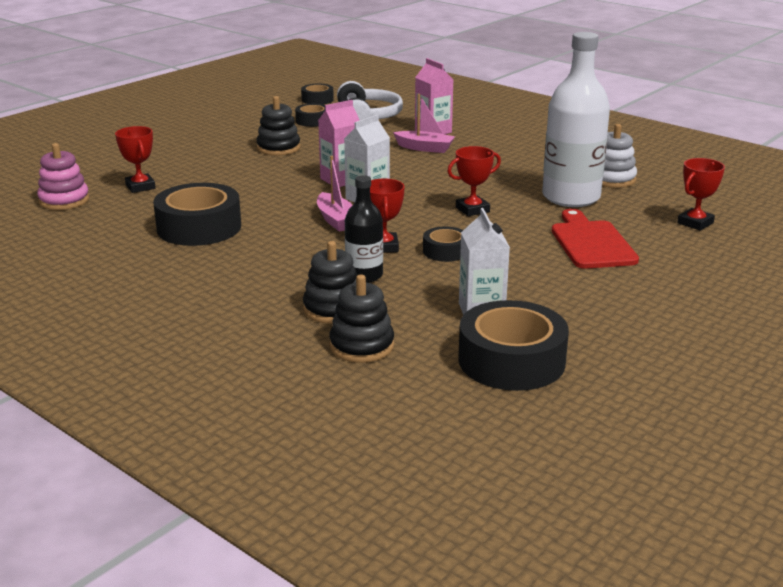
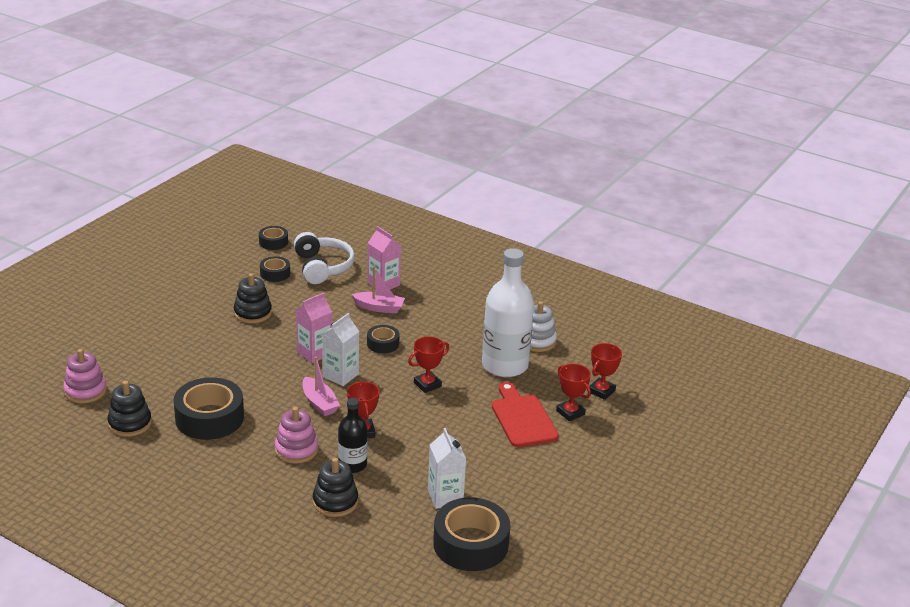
camera: 10 degrees left, 5 degrees up
red trophy [115,126,156,193] -> red trophy moved to [556,364,591,421]
black stacking toy [329,275,394,363] -> black stacking toy moved to [107,381,152,437]
black tape [423,226,463,262] -> black tape moved to [367,325,400,353]
none -> pink stacking toy [274,407,318,464]

